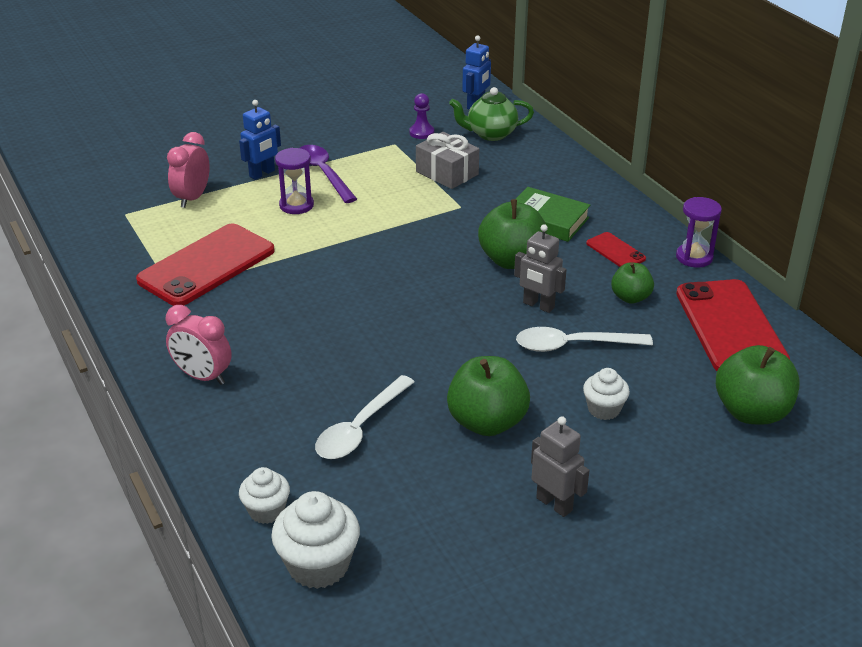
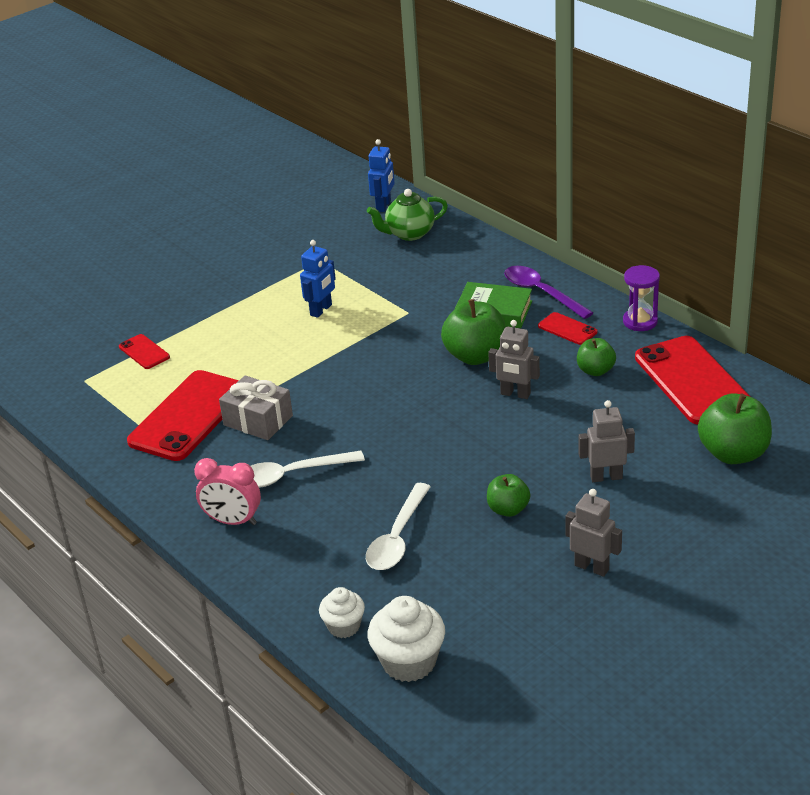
camera: 10 degrees left, 0 degrees up
pink clock [167,132,210,208] -> red phone [119,334,170,369]
blue robot [239,100,281,180] -> blue robot moved to [300,240,336,318]
purple hourglass [275,148,314,214] -> none
purple spoon [300,145,357,203] -> purple spoon moved to [504,266,593,319]
purple pawn [409,93,434,139] -> none
grey gift [416,132,479,189] -> grey gift moved to [219,375,293,440]
green apple [447,356,530,436] -> green apple [487,474,530,517], size x0.59
white spoon [516,327,653,352] -> white spoon moved to [251,450,365,488]
white cupcake [583,368,630,420] -> grey robot [579,400,635,482]

